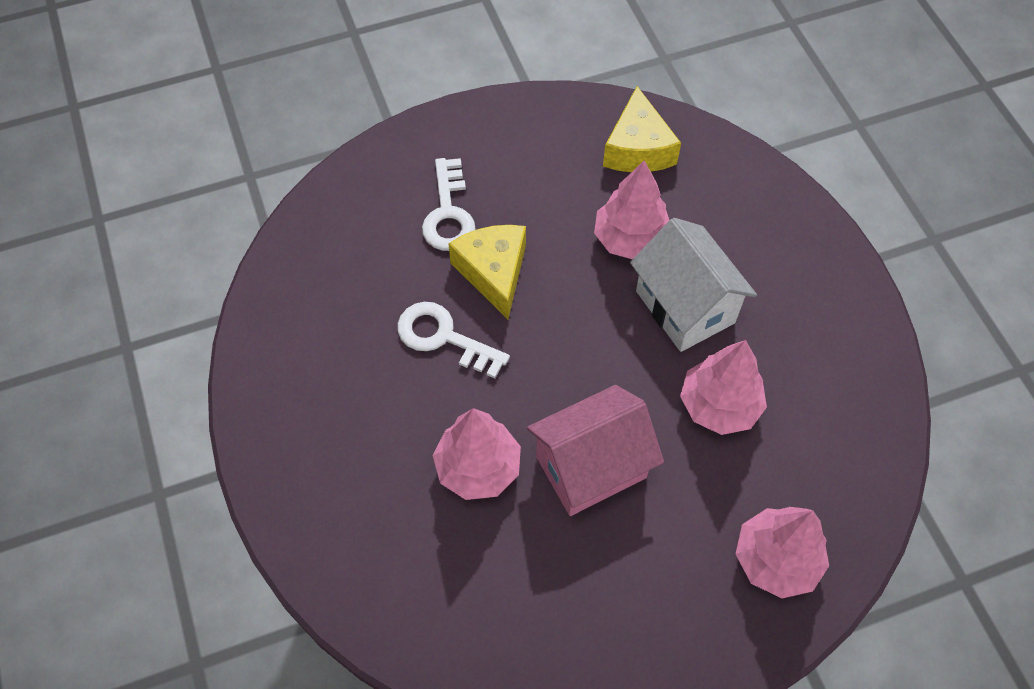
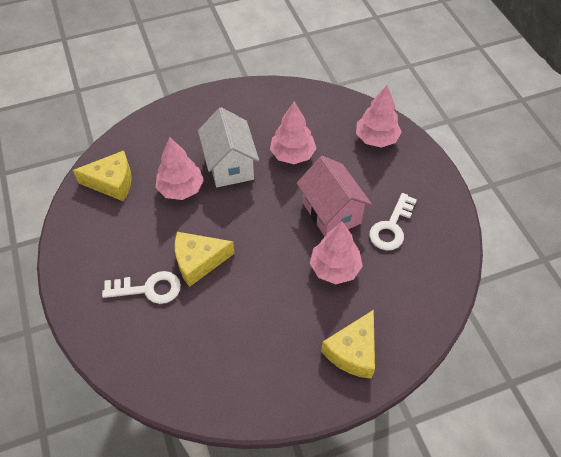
camera: 90 degrees left, 5 degrees down
white key [397,302,510,378] -> white key moved to [369,193,417,251]
white house [630,218,757,352] -> white house turned 75 degrees counterclockwise [198,107,259,187]
none -> yellow cheese [321,310,375,379]

